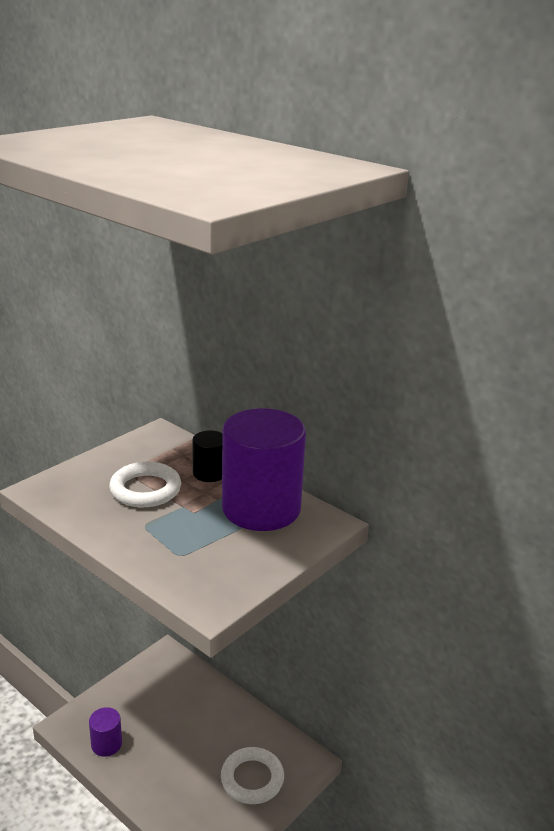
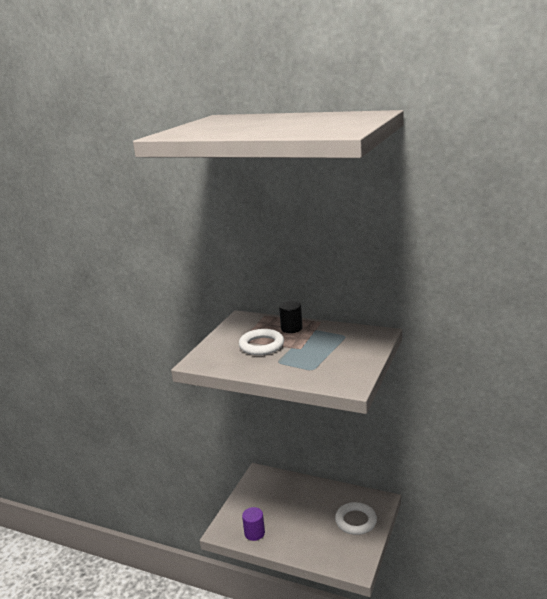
camera: 15 degrees left, 5 degrees down
purple cylinder [222,408,306,531] -> none

